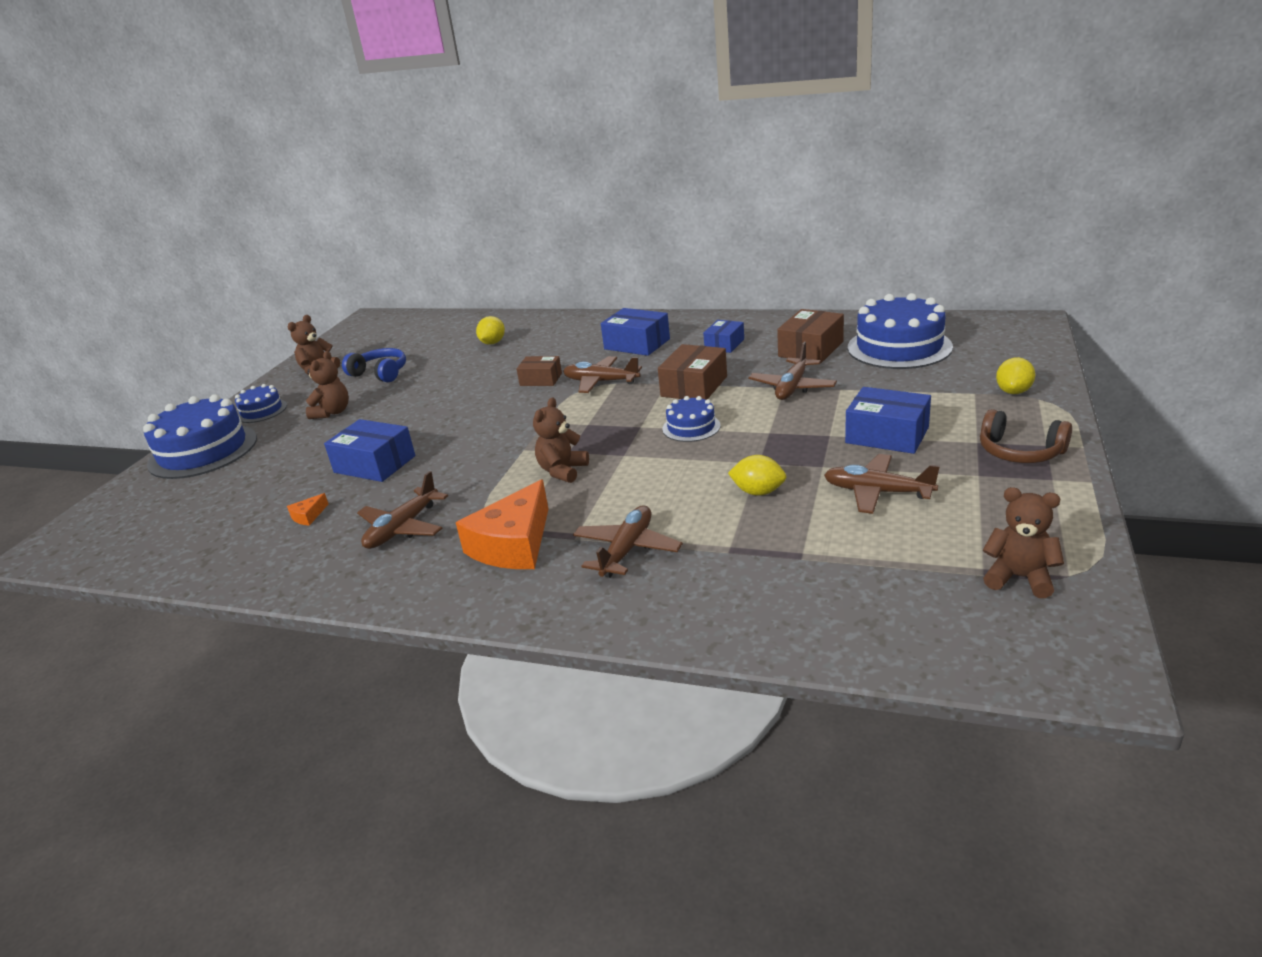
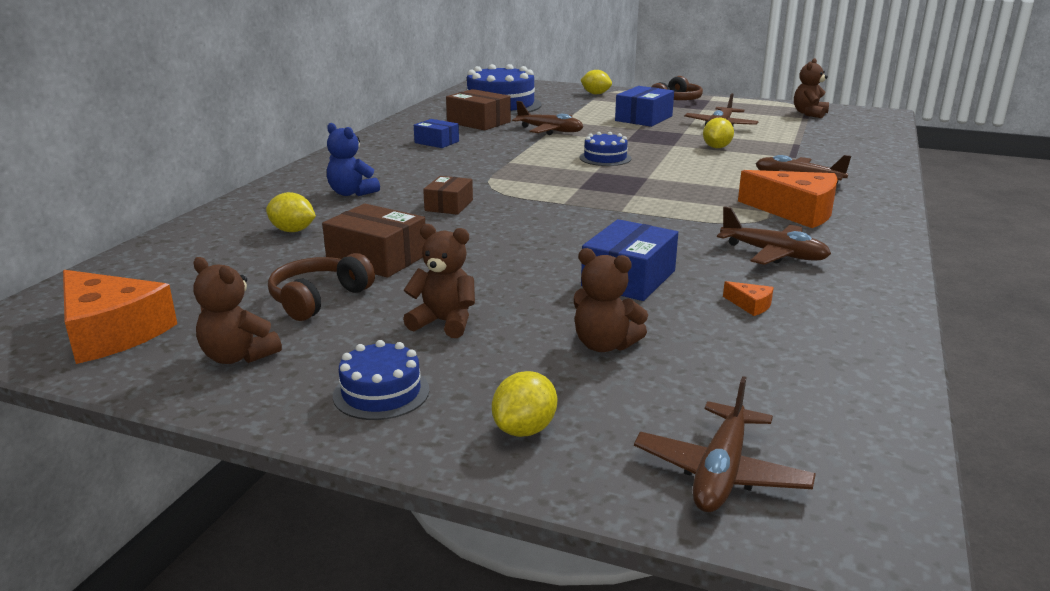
camera: 90 degrees left, 5 degrees down
blue cake [143,394,257,479] -> yellow lemon [492,371,557,437]
blue headphones [342,348,406,382] -> brown headphones [268,253,375,321]
brown teddy bear [533,398,589,483] -> brown teddy bear moved to [574,248,648,352]
brown plane [563,356,642,393] -> brown plane moved to [634,376,816,512]
blue box [601,308,670,356] -> none
brown box [658,344,727,400] -> brown box moved to [322,204,426,278]
none -> orange cheese [63,270,177,364]
none -> blue teddy bear [327,123,380,196]

